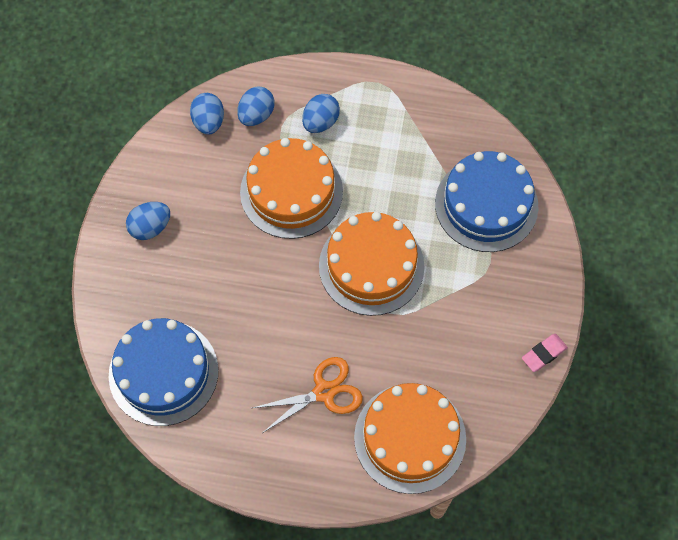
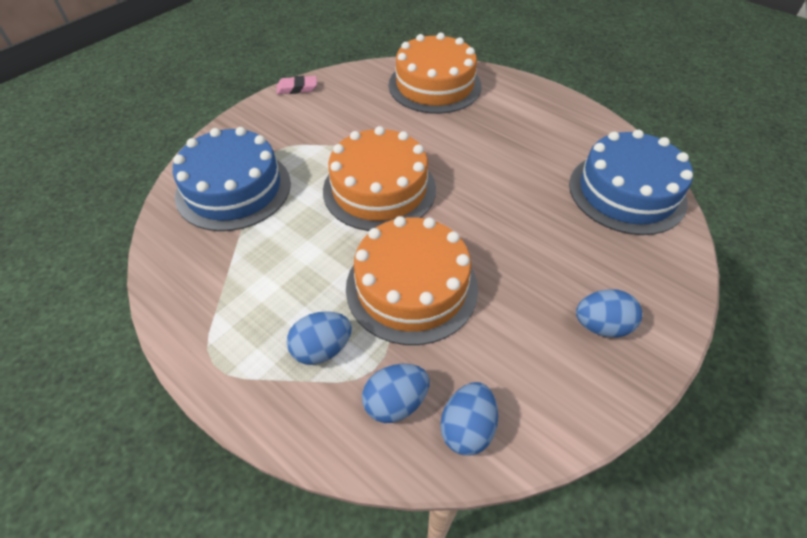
camera: 150 degrees left, 15 degrees down
orange scissors [253,357,363,433] -> none

